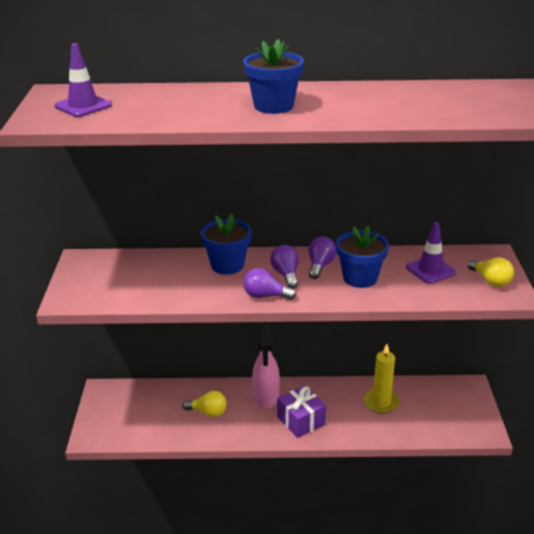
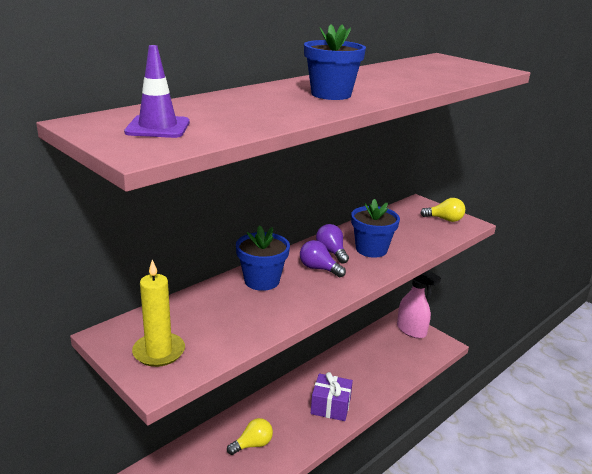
camera: 45 degrees left, 5 degrees down
purple light bulb [243,268,297,300] -> none
pink spray bottle [252,324,280,409] -> pink spray bottle moved to [397,270,441,339]
yellow candle [364,344,400,414] -> yellow candle moved to [132,260,185,367]
purple traffic cone [406,222,456,284] -> none

